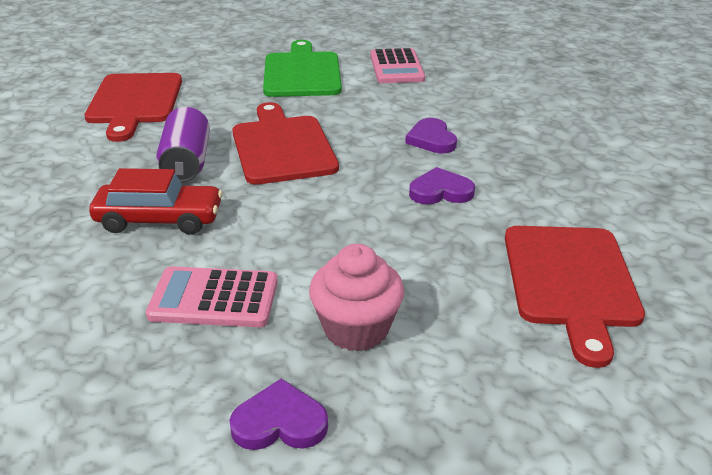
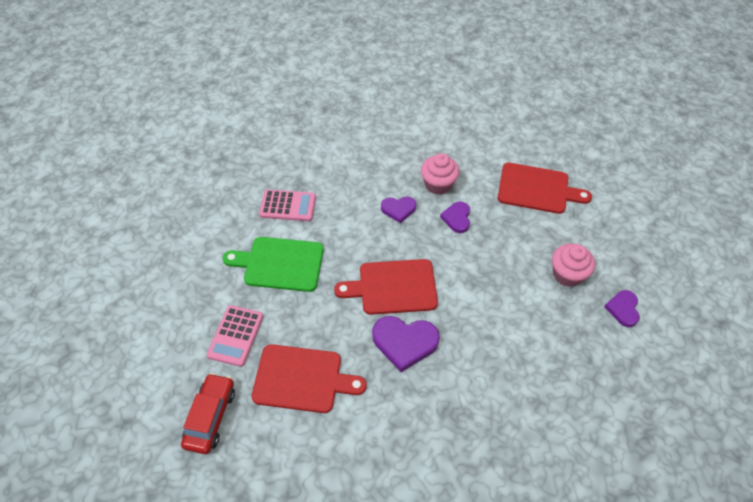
camera: 80 degrees left, 20 degrees up
red car [89,168,223,235] -> red car moved to [181,373,235,454]
pink calculator [146,266,278,327] -> pink calculator moved to [207,305,264,367]
purple can [156,107,210,183] -> purple heart [372,316,440,372]
none -> pink cupcake [421,153,459,195]

